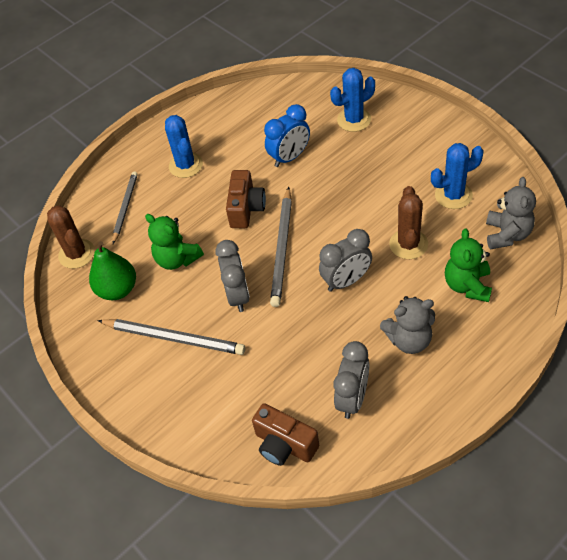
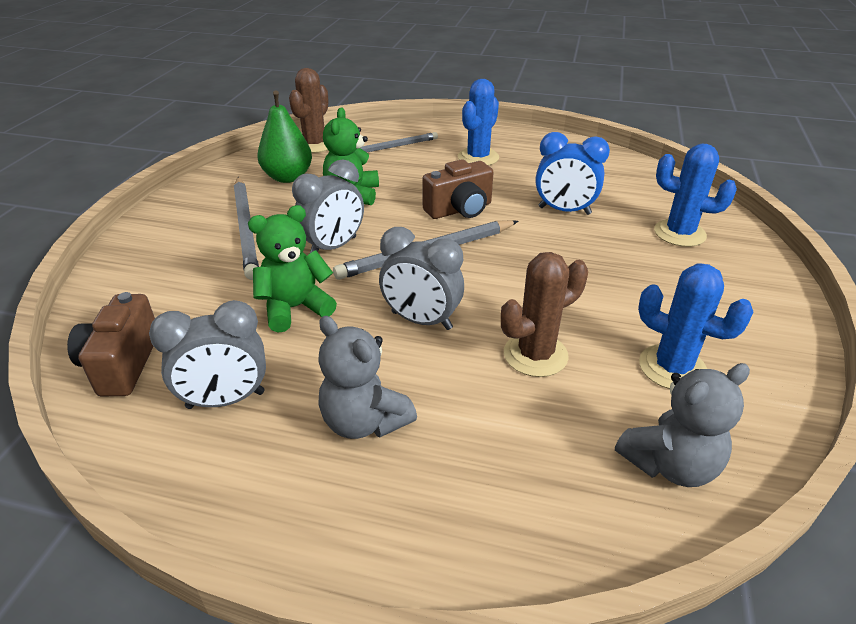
camera: 50 degrees right, 15 degrees down
green teddy bear [445,229,492,302] -> green teddy bear moved to [248,205,337,333]

